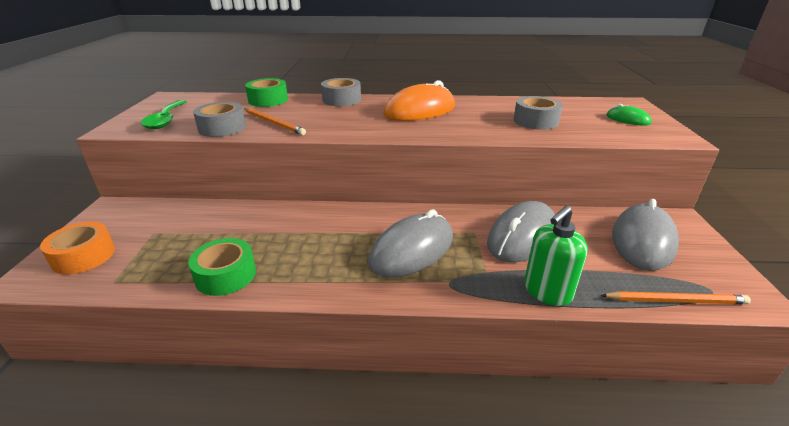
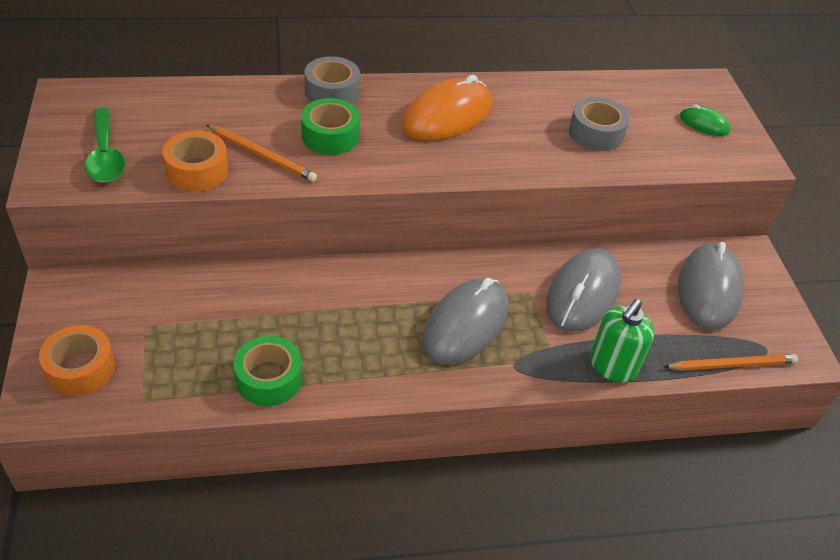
camera: 15 degrees left, 15 degrees up
grey tape [193,102,246,137] -> orange tape [162,130,228,191]
green tape [245,78,288,107] -> green tape moved to [301,98,360,155]

